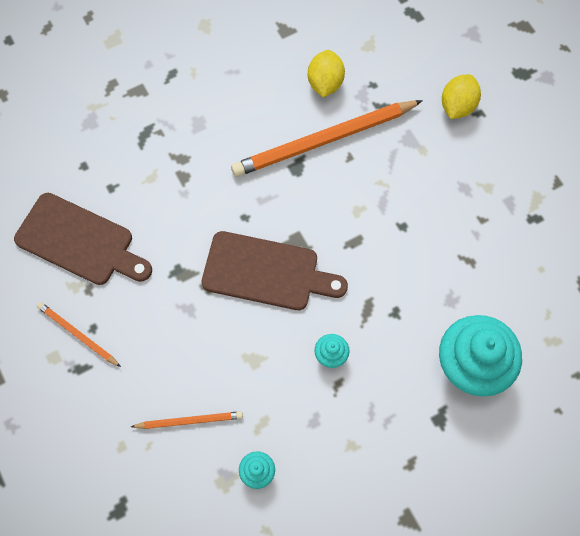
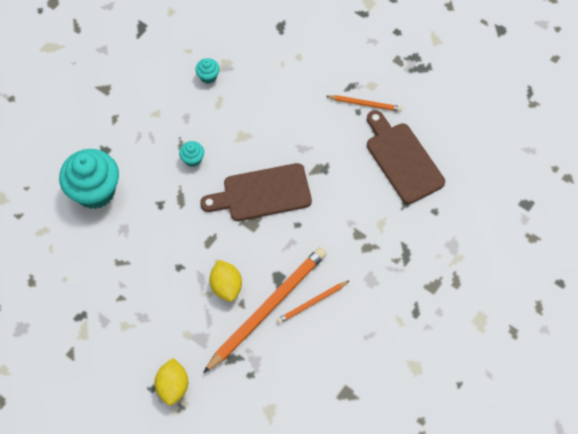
camera: 155 degrees right, 5 degrees down
brown cutting board [14,193,152,285] -> brown cutting board turned 60 degrees clockwise [367,110,445,204]
orange pencil [131,411,243,429] -> orange pencil moved to [277,280,350,324]
yellow lemon [308,50,345,97] -> yellow lemon moved to [210,260,242,302]

